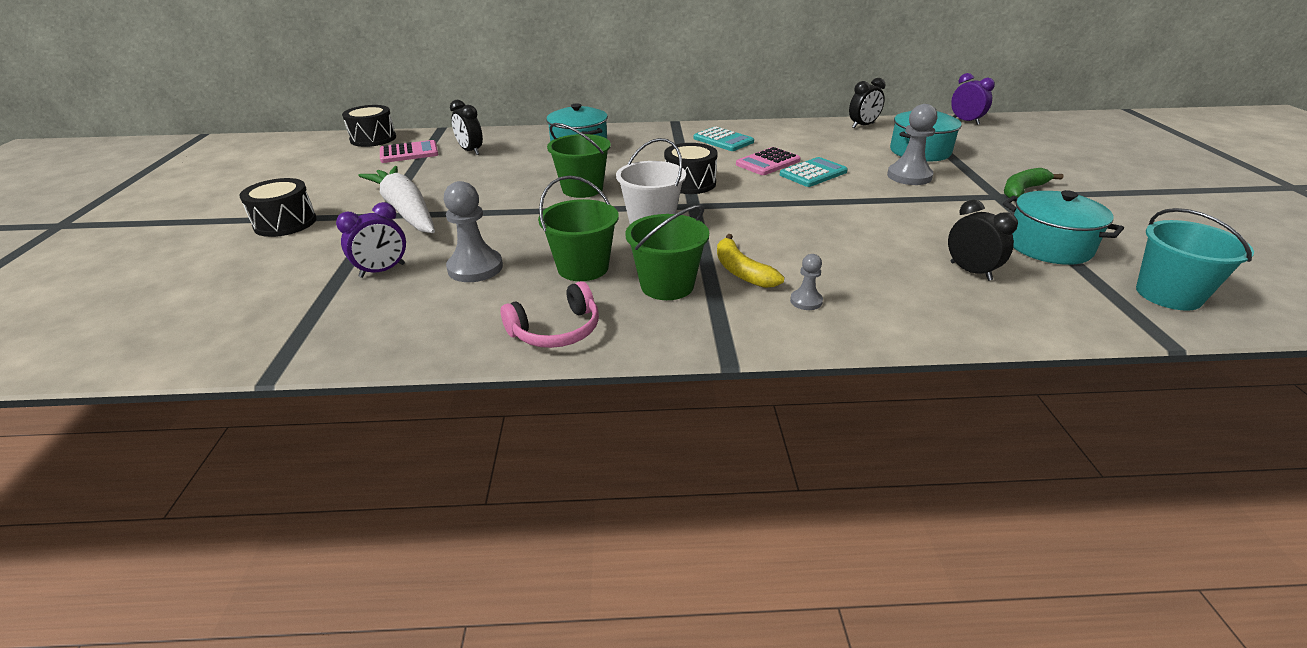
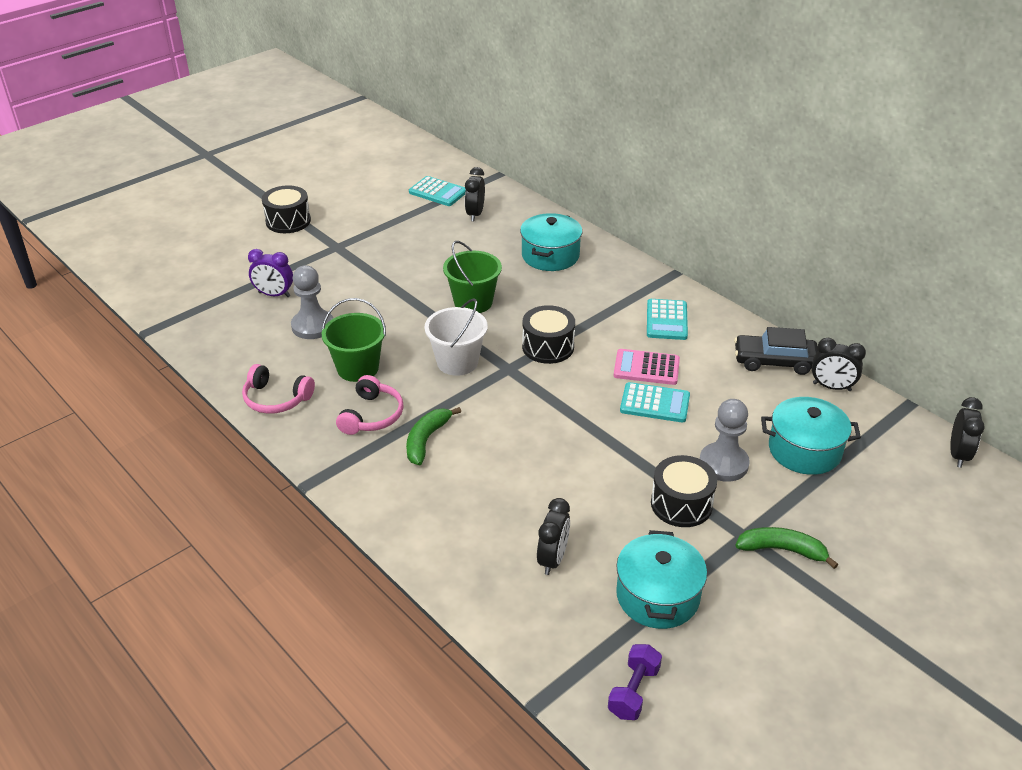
camera: 50 degrees right, 5 degrees up
black drum [342,105,396,147] -> black drum moved to [651,455,717,527]
white carrot [358,166,435,233] -> none
pink calculator [380,140,438,163] -> turquoise calculator [409,176,466,206]
green bucket [625,205,709,300] -> pink headphones [336,375,403,435]
yellow banana [717,234,785,288] -> green banana [406,407,461,465]
grey pawn [790,254,823,310] -> none
purple clock [951,73,995,125] -> black clock [950,397,985,468]
turquoise bucket [1136,208,1254,311] -> purple dumbbell [608,644,662,720]
none -> black car [734,327,818,375]

